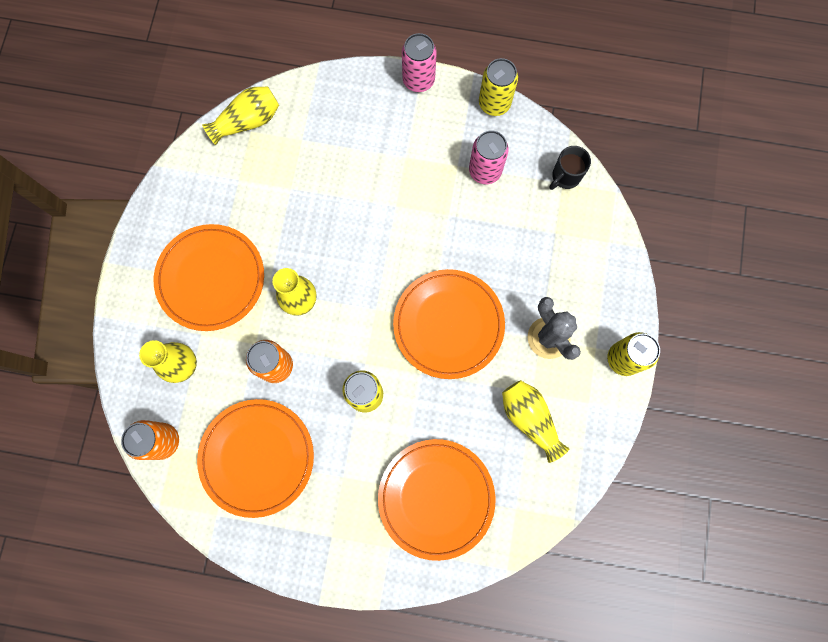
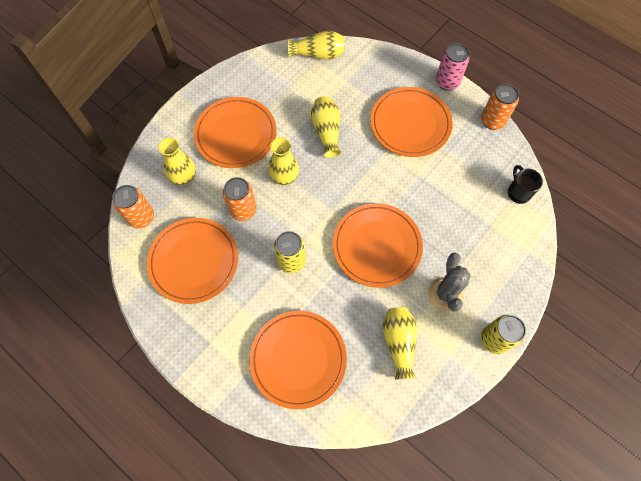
camera: 30 degrees right, 10 degrees down
pink can [469,130,509,184] -> none
yellow can [479,58,518,116] -> orange can [481,84,519,130]
black mug [549,146,591,190] -> black mug turned 90 degrees clockwise [508,165,543,204]
none -> yellow vase [311,96,341,158]
none -> orange plate [370,87,453,157]

